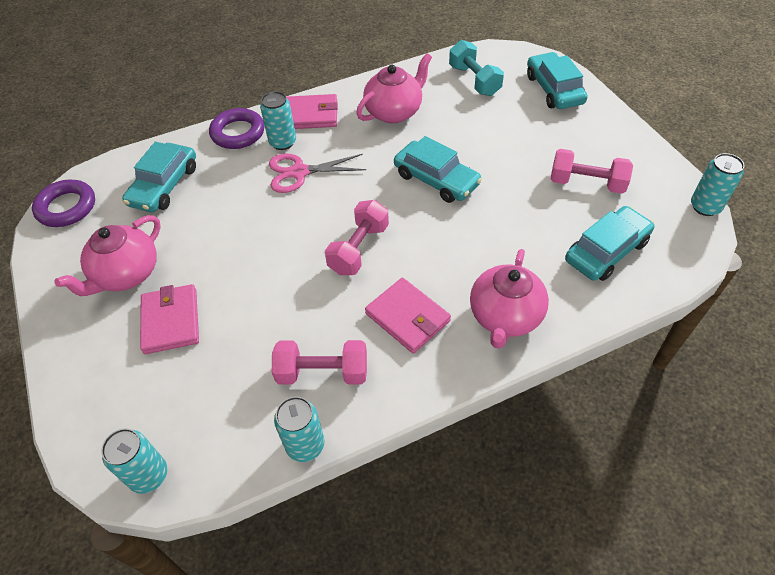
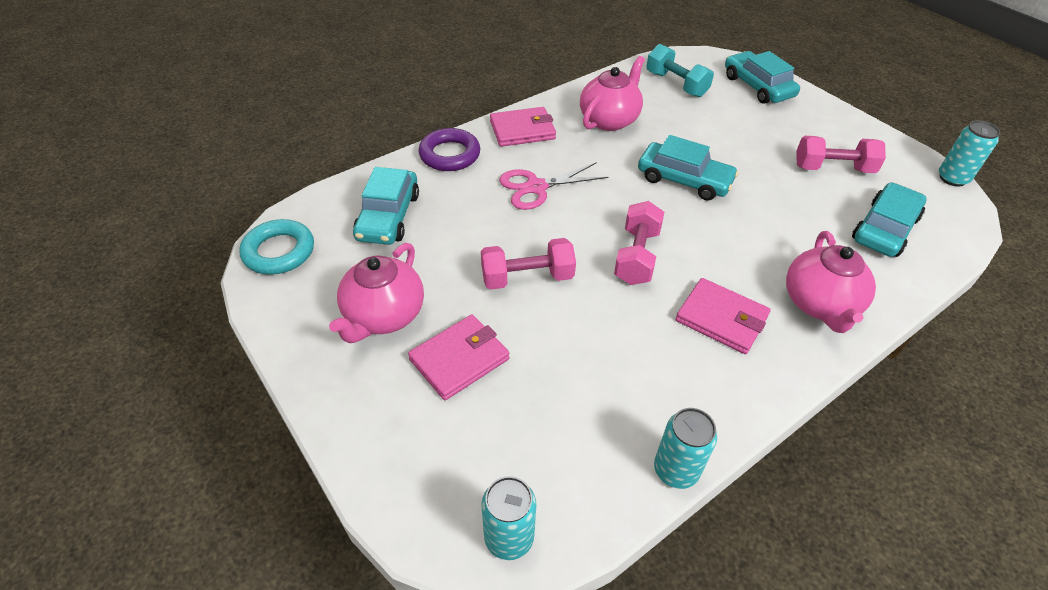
camera: 15 degrees left, 5 degrees down
purple ring [32,180,95,227] -> turquoise ring [239,219,314,275]
pink wallet [140,284,199,354] -> pink wallet turned 75 degrees clockwise [408,314,509,400]
turquoise can [260,91,296,150] -> none
pink dumbbell [272,340,367,384] -> pink dumbbell moved to [481,238,576,290]

